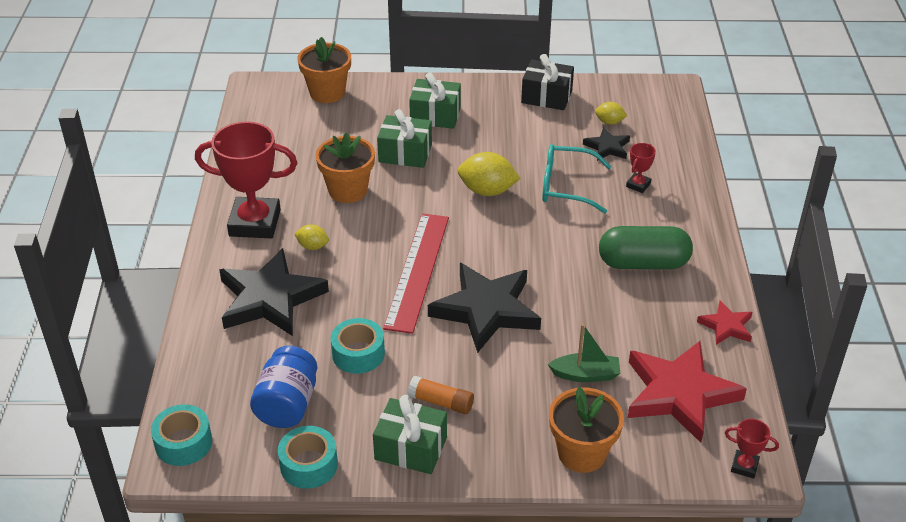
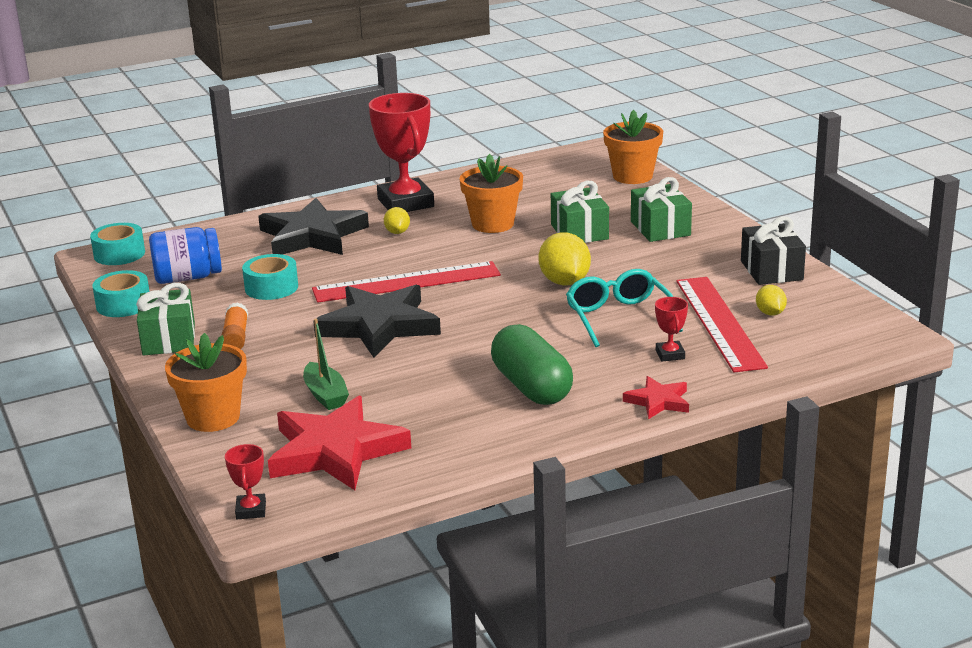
camera: 65 degrees right, 15 degrees down
black star [583,127,630,161] -> red ruler [676,277,768,373]
red trophy [626,143,656,193] -> red trophy turned 75 degrees clockwise [655,297,688,362]
red star [697,301,753,345] -> red star moved to [623,376,689,419]

